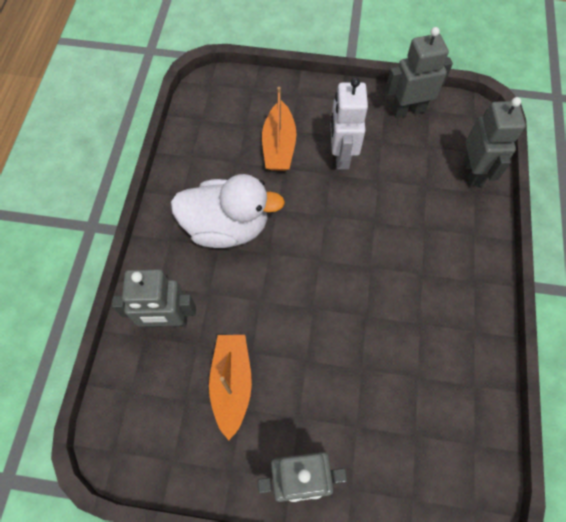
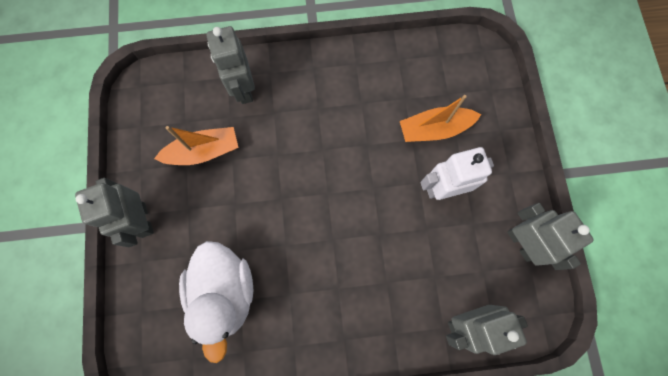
camera: 75 degrees right, 10 degrees up
white duck [170,174,285,248] -> white duck moved to [179,241,253,363]

